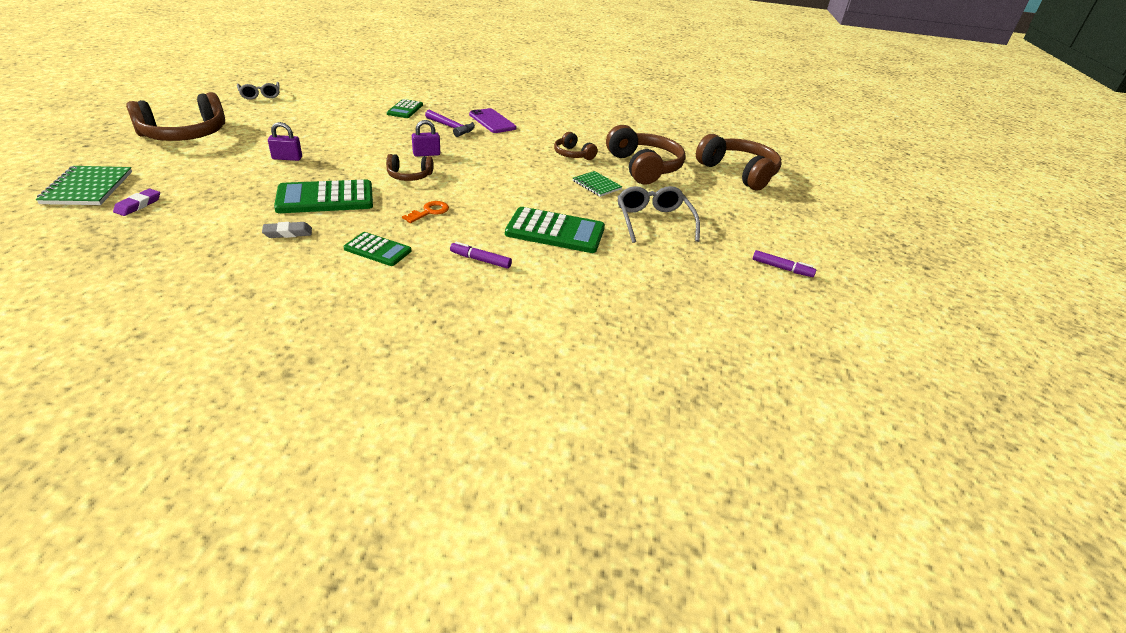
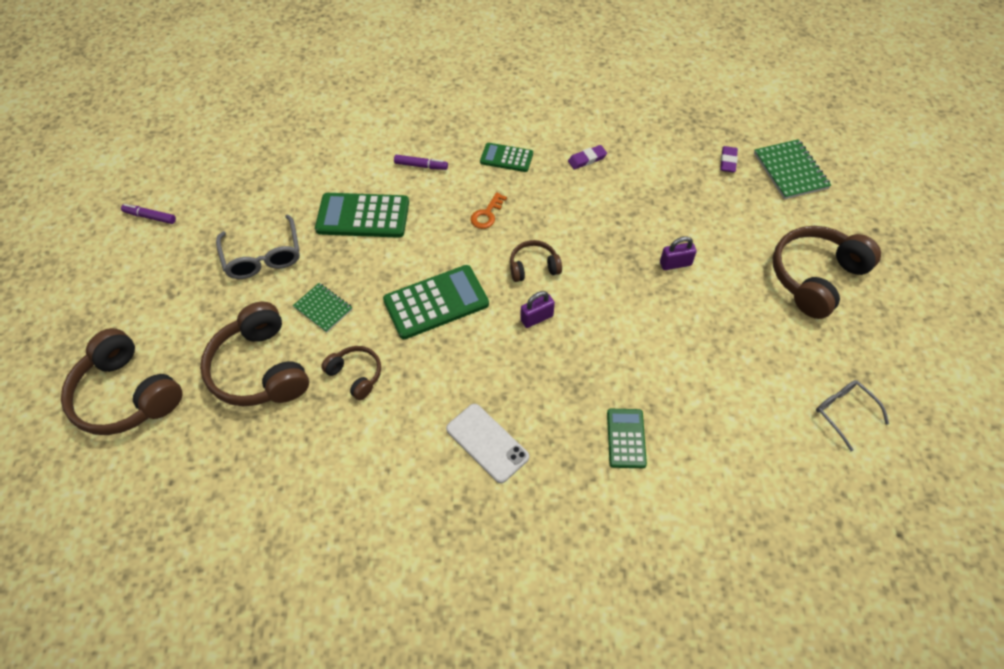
camera: 175 degrees right, 20 degrees up
grey eraser [262,222,312,238] -> purple eraser [568,145,607,169]
green calculator [274,179,373,213] -> green calculator moved to [383,265,489,339]
purple hammer [425,110,475,137] -> none
purple phone [469,108,517,133] -> white phone [446,404,529,483]

